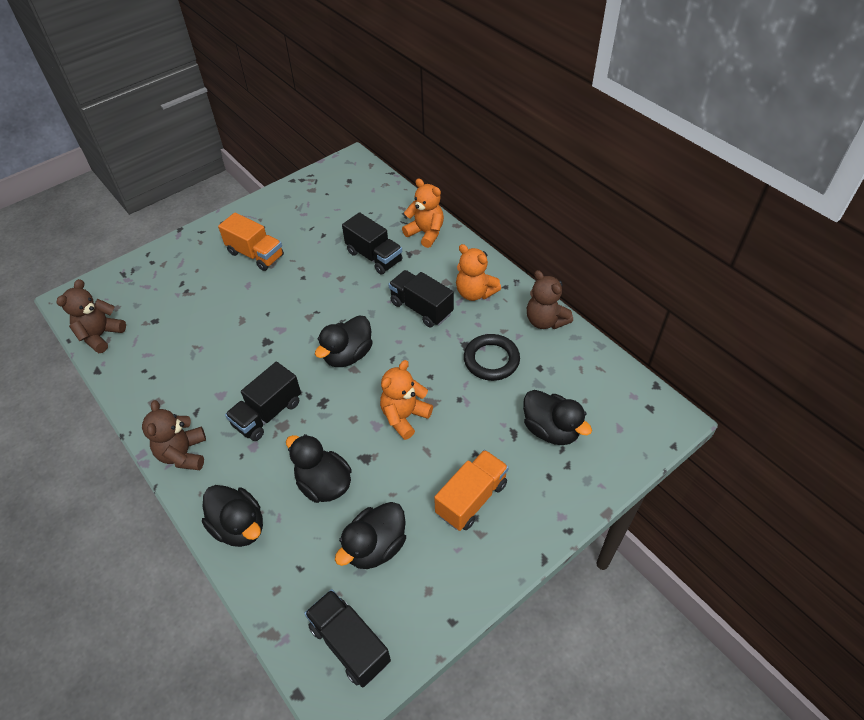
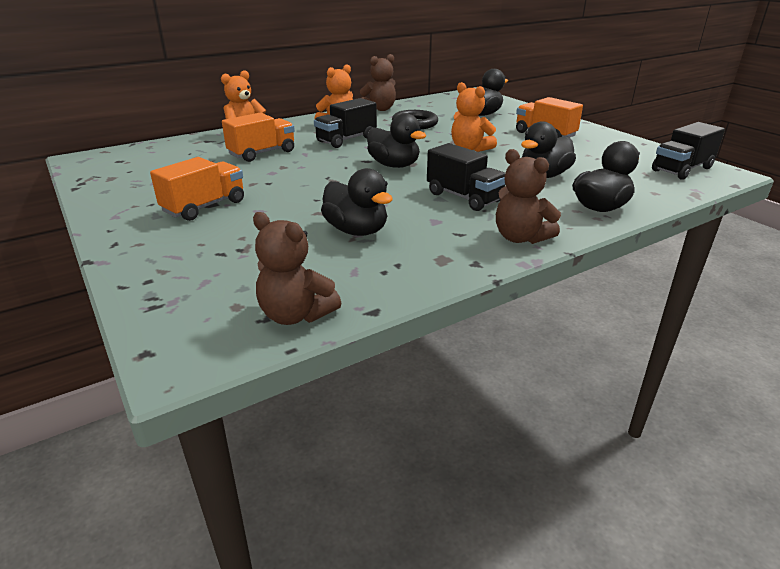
camera: 85 degrees left, 20 degrees down
brown teddy bear [142,400,206,470] -> brown teddy bear turned 45 degrees clockwise [496,149,561,244]
black duck [335,502,406,569] -> black duck moved to [321,168,393,236]
black truck [342,212,403,274] -> orange truck [222,112,295,162]

